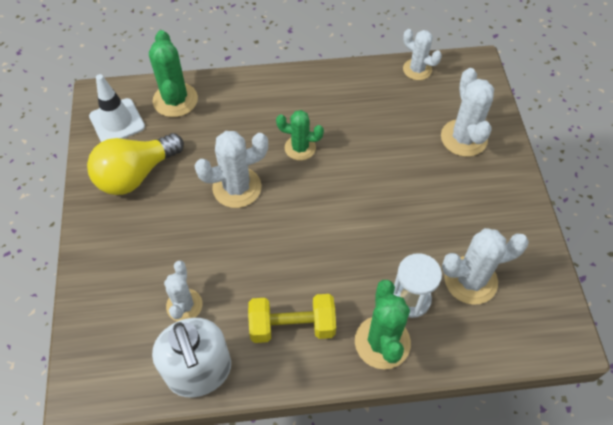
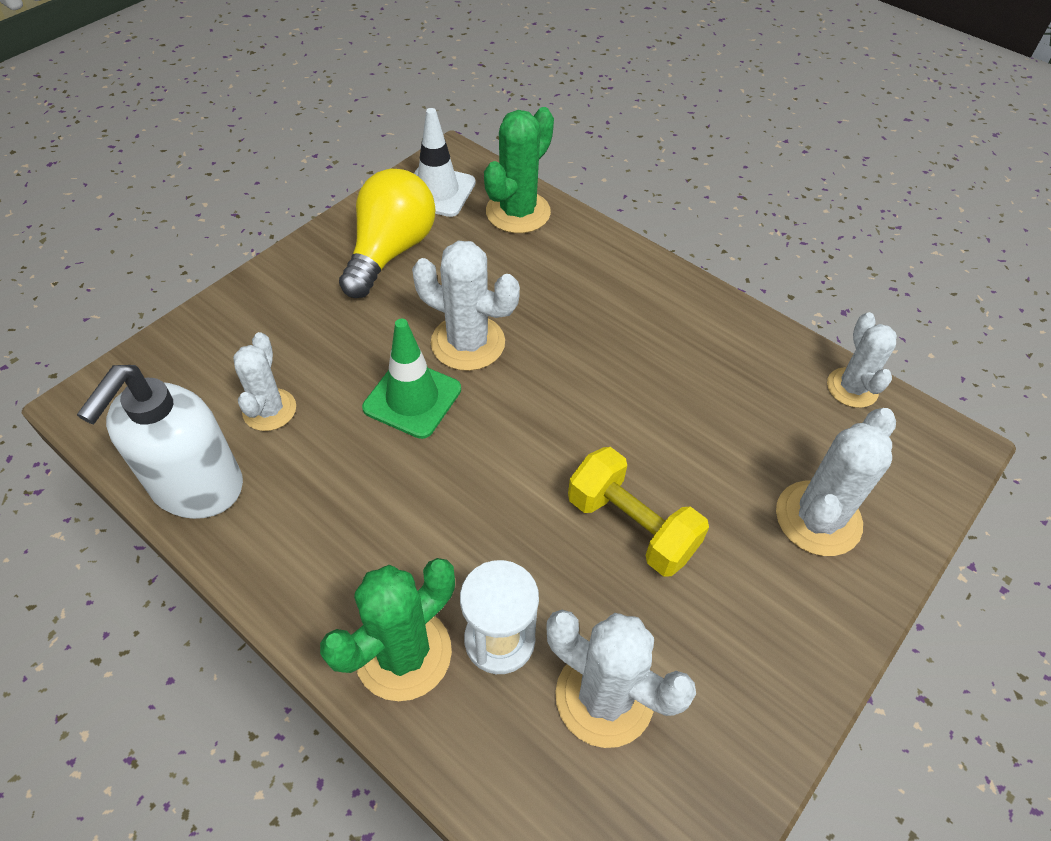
camera: 45 degrees right, 5 degrees down
yellow light bulb [87,133,184,195] -> yellow light bulb turned 105 degrees clockwise [339,169,436,298]
white cactus [164,261,202,322] -> white cactus turned 45 degrees counterclockwise [233,332,296,431]
yellow dumbbell [248,294,336,343] -> yellow dumbbell moved to [568,447,709,577]
green cactus [276,110,324,161] -> none
none -> green traffic cone [362,319,461,439]

